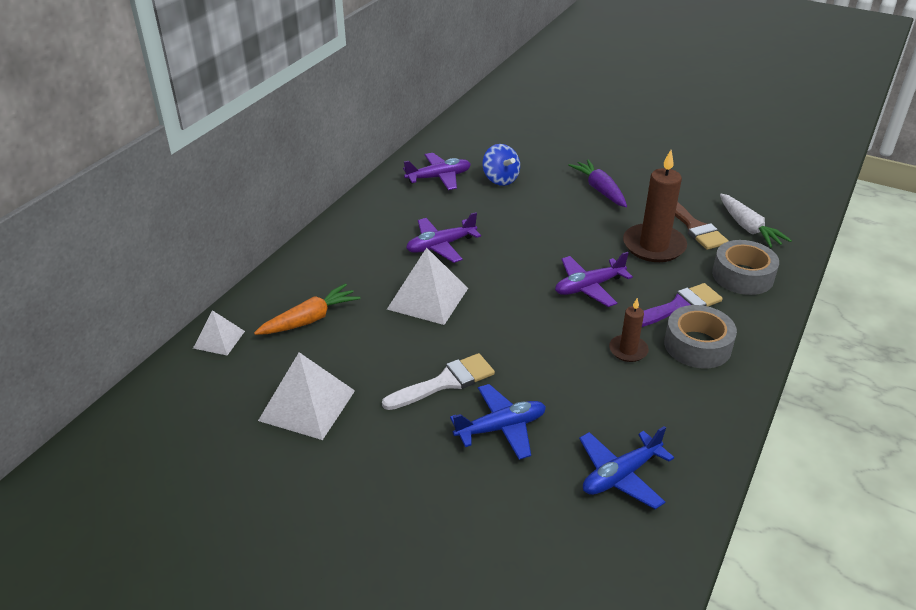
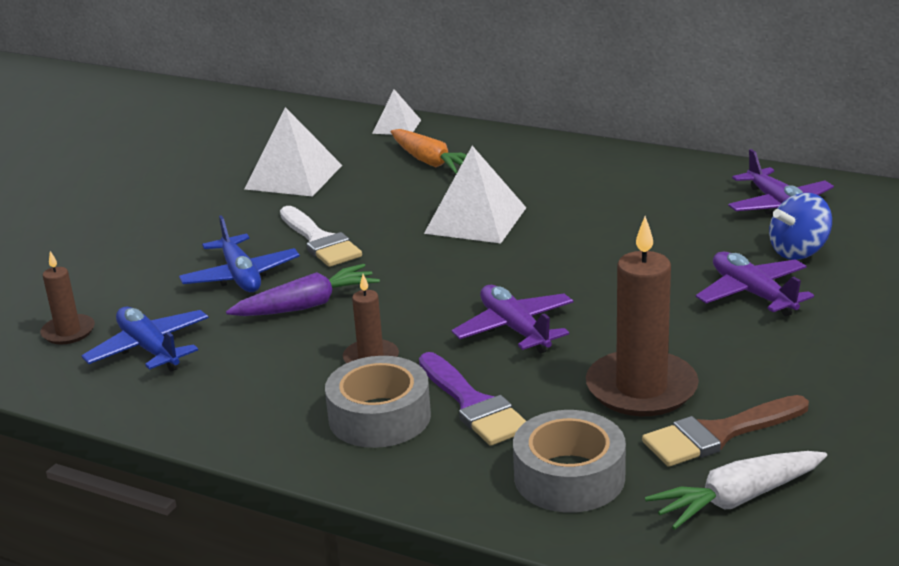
camera: 90 degrees right, 10 degrees down
purple plane [406,212,481,263] -> purple plane moved to [696,252,814,316]
purple carrot [568,159,627,207] -> purple carrot moved to [226,264,380,316]
none -> brown candle [40,251,95,345]

